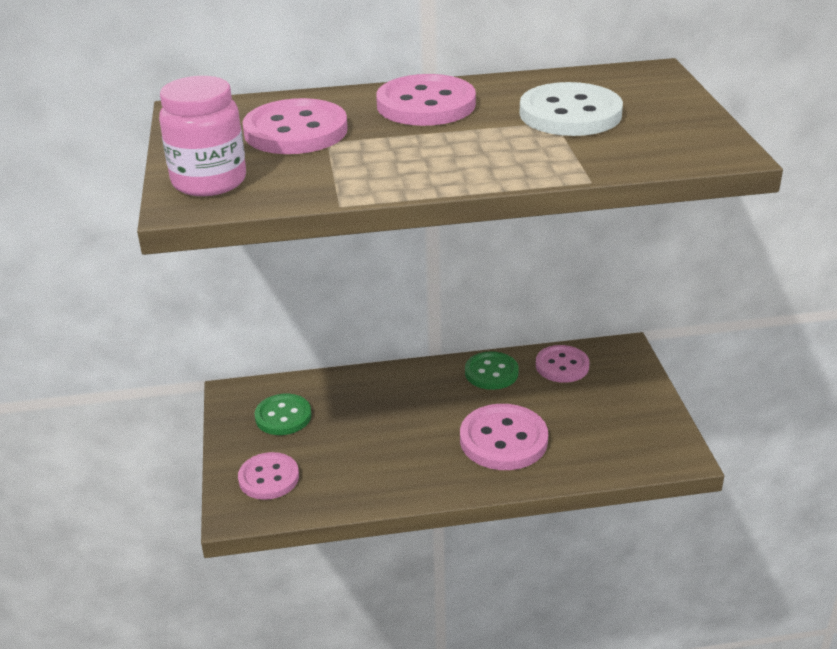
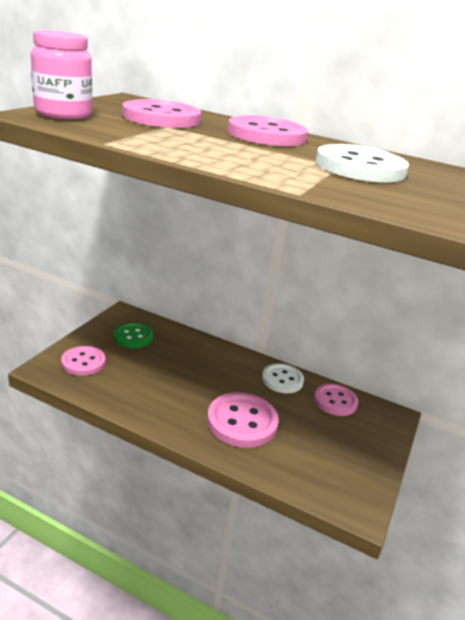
camera: 30 degrees right, 5 degrees down
green button [465,351,519,390] -> white button [262,363,304,393]

